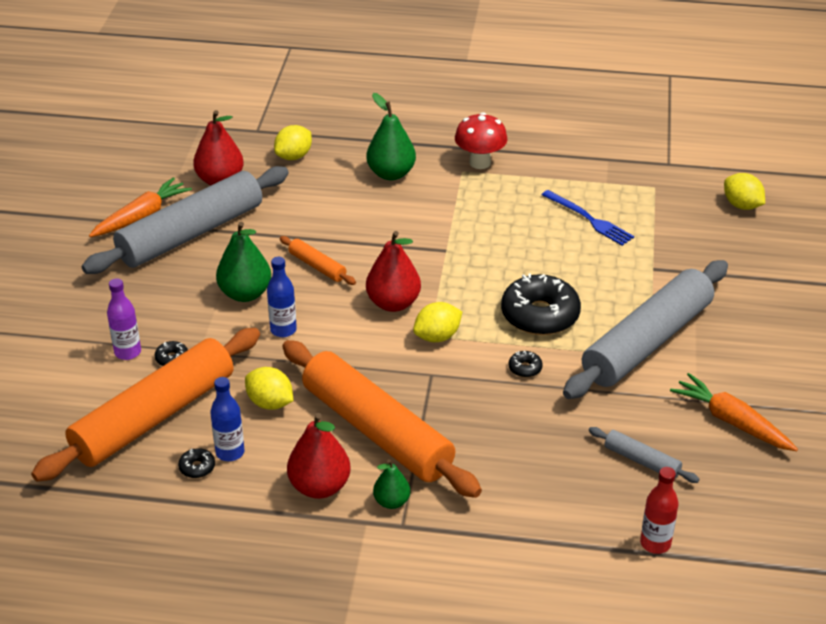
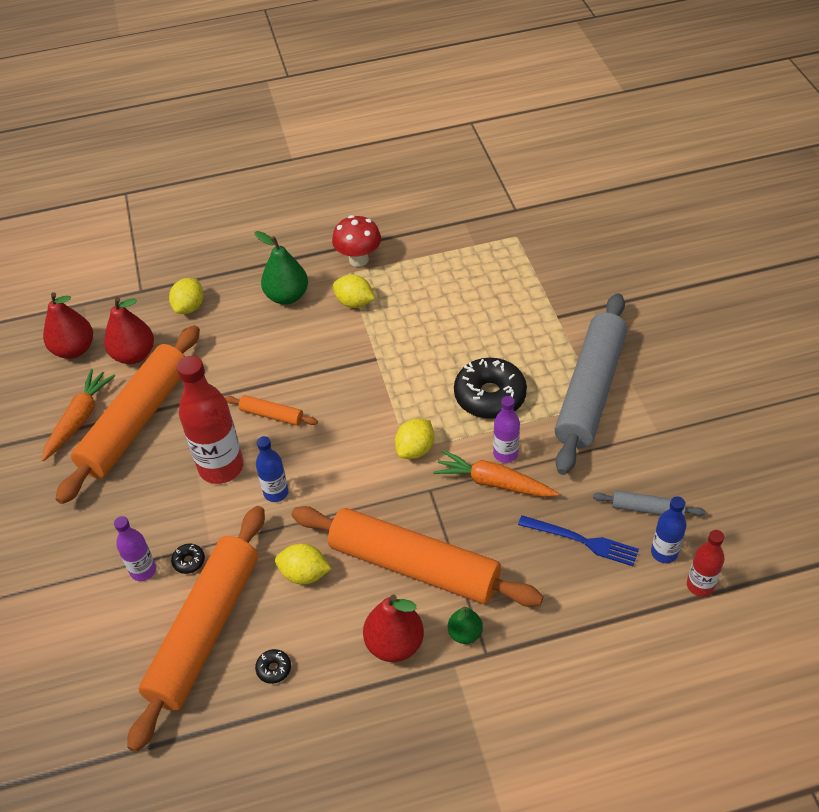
camera: 20 degrees left, 10 degrees up
grey rolling pin [82,166,289,274] -> orange rolling pin [56,325,200,504]
blue bottle [210,377,245,461] -> blue bottle moved to [651,496,686,563]
green pear [216,222,271,302] -> red bottle [177,356,244,484]
red pear [366,231,421,312] -> red pear moved to [43,292,93,359]
black donut [508,351,543,377] -> purple bottle [493,396,520,463]
blue fork [542,190,634,246] -> blue fork moved to [518,515,639,566]
orange carrot [670,373,798,451] -> orange carrot moved to [433,450,559,497]
yellow lemon [724,173,765,210] -> yellow lemon moved to [333,275,375,308]

